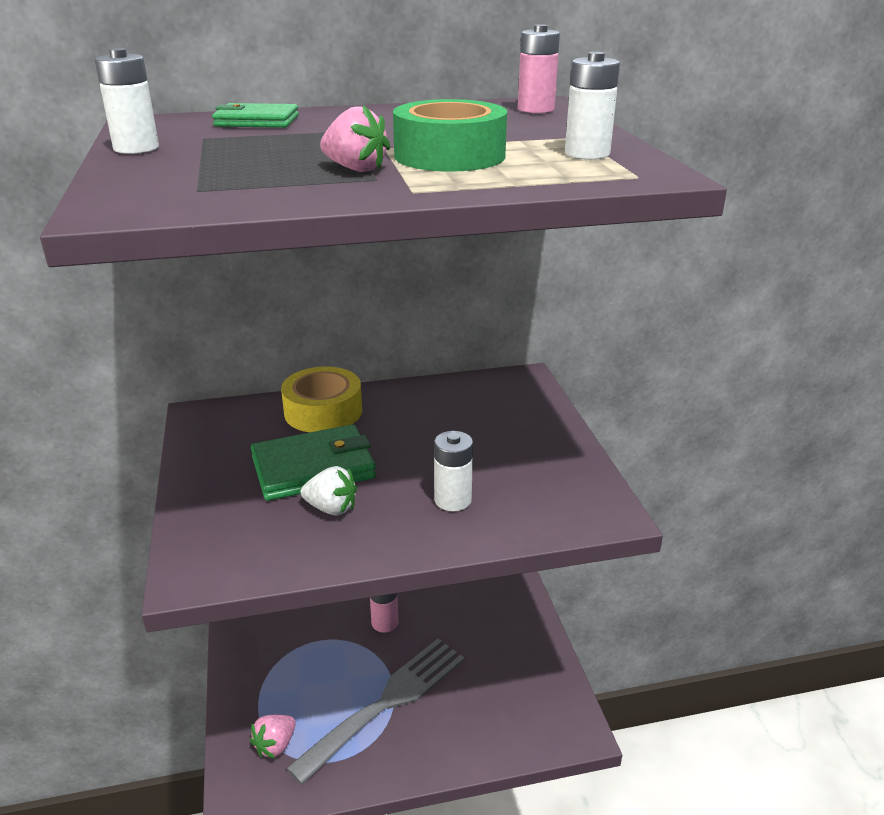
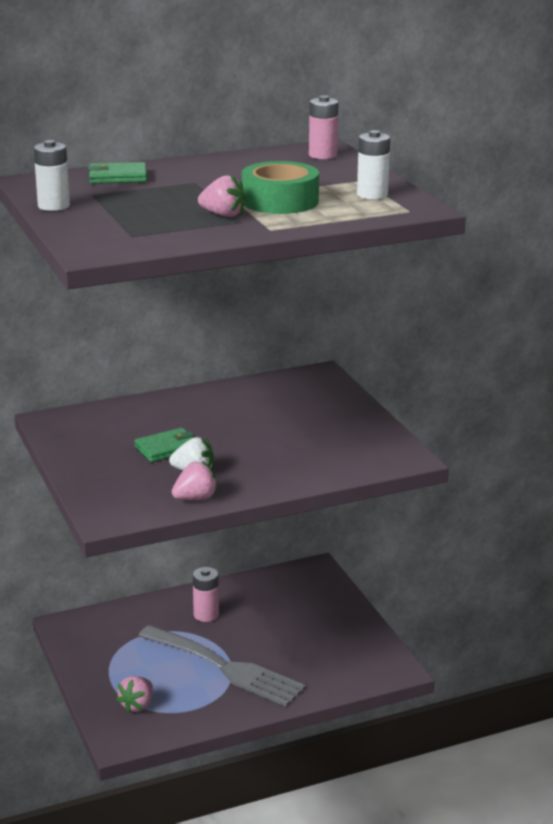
camera: 10 degrees left, 5 degrees down
green wallet [251,424,376,501] -> green wallet [134,428,195,462], size x0.60
yellow tape [281,366,362,432] -> none
grey fork [286,639,465,785] -> grey fork turned 90 degrees clockwise [138,625,306,707]
white battery [434,431,473,511] -> none
none -> pink strawberry [172,461,218,500]

